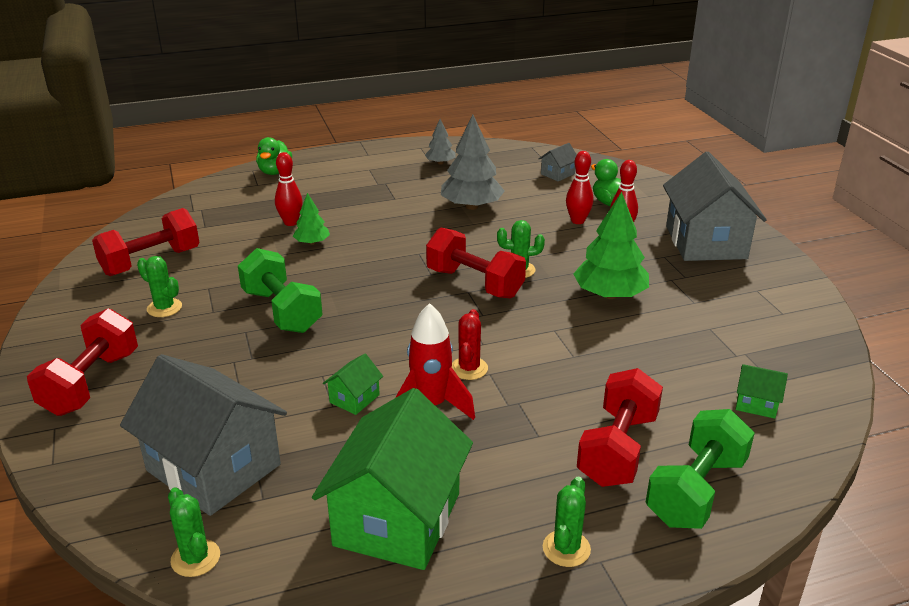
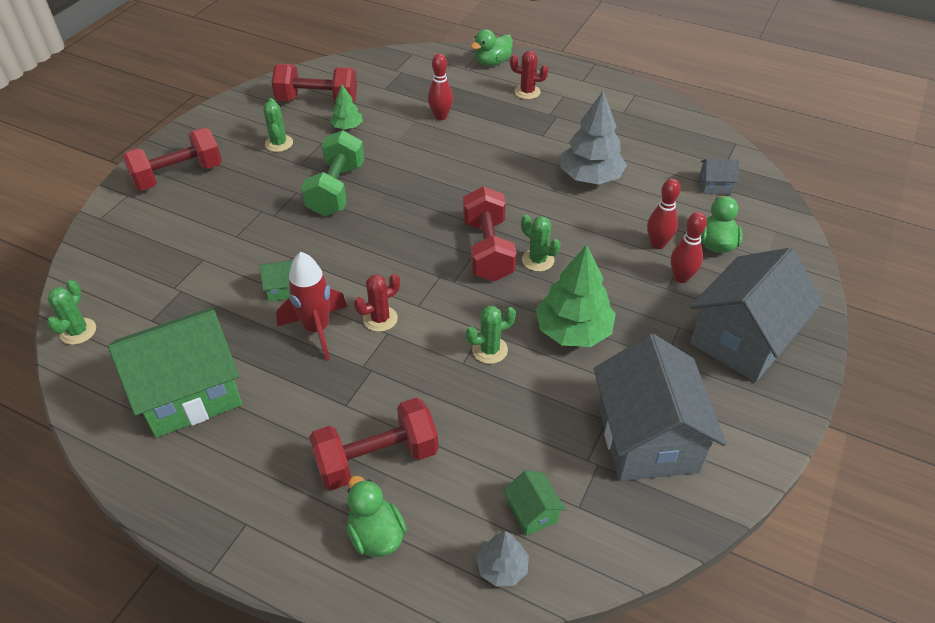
camera: 45 degrees right, 15 degrees up
grey house [120,354,287,516] -> grey house moved to [594,334,726,481]
green tree [293,193,330,245] -> green tree moved to [330,84,363,129]
grey tree [425,119,456,165] -> grey tree moved to [476,531,529,587]
green cactus [543,476,591,567] -> green cactus moved to [466,306,516,364]
green dumbbell [646,409,755,529] -> green duck [347,476,407,557]
none -> red cactus [510,51,548,99]

